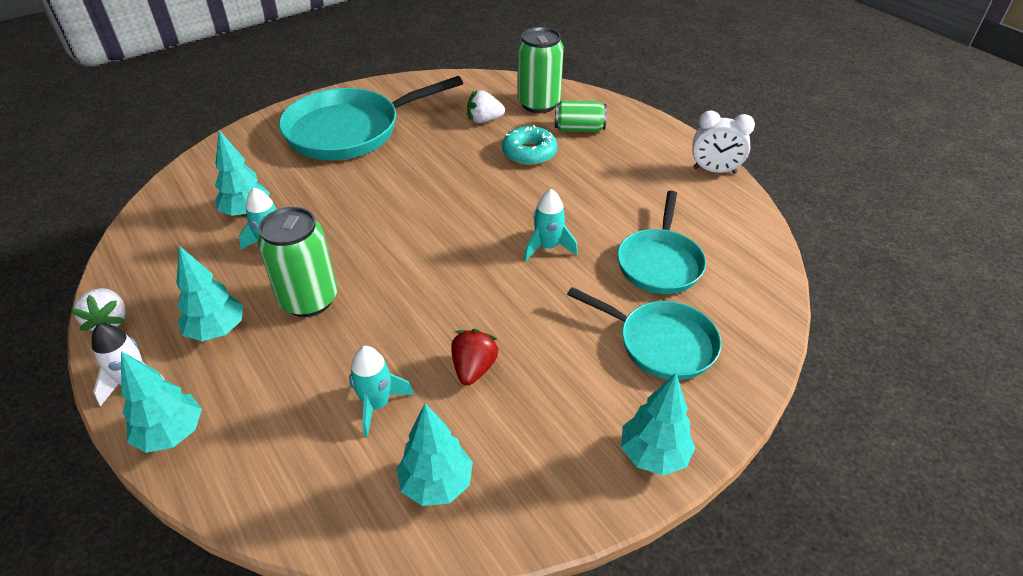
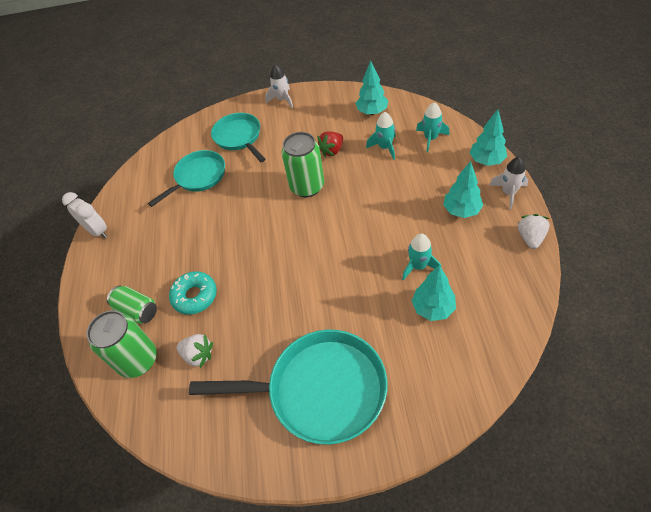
camera: 145 degrees left, 10 degrees up
green can [257,207,337,317] -> green can moved to [281,132,324,197]
turquoise rocket [524,189,578,261] -> turquoise rocket moved to [416,102,449,152]
turquoise tree [621,373,695,475] -> white rocket [265,65,293,108]

